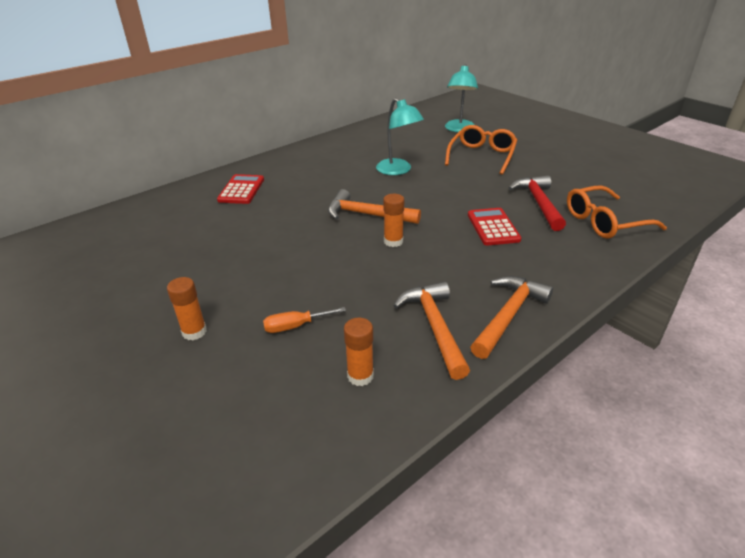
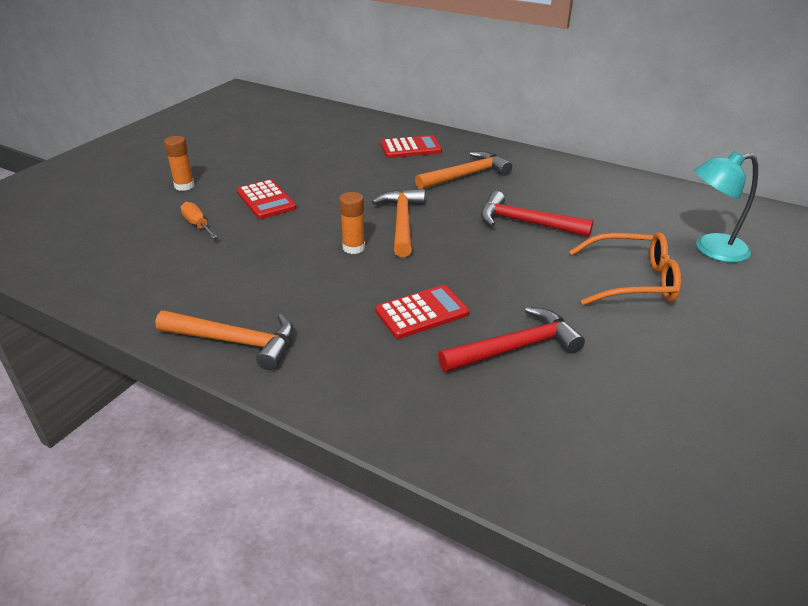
camera: 70 degrees right, 0 degrees up
orange glue stick [344,318,374,386] -> none
turquoise lamp [376,98,424,175] -> red hammer [481,191,593,237]
orange hammer [393,281,470,380] -> orange hammer moved to [415,151,512,189]
orange glasses [567,186,667,239] -> none
none -> red calculator [237,179,296,219]

